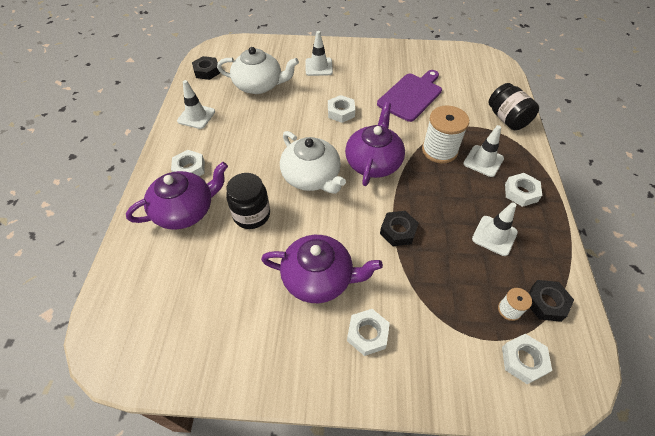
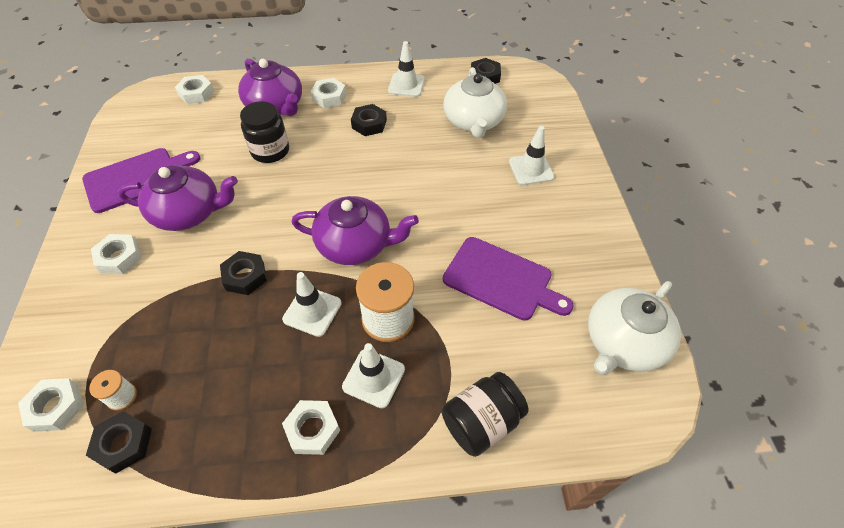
camera: 80 degrees right, 0 degrees up
purple teapot [261,235,383,303] -> purple teapot turned 90 degrees counterclockwise [118,165,238,231]
white teapot [280,131,346,194] -> white teapot moved to [588,281,681,375]
white nut [328,95,355,123] -> white nut moved to [175,75,214,104]
white traffic cone [472,202,518,256] -> white traffic cone moved to [282,272,342,337]
none -> purple cutting board [82,148,200,213]
none -> black nut [351,104,387,136]

